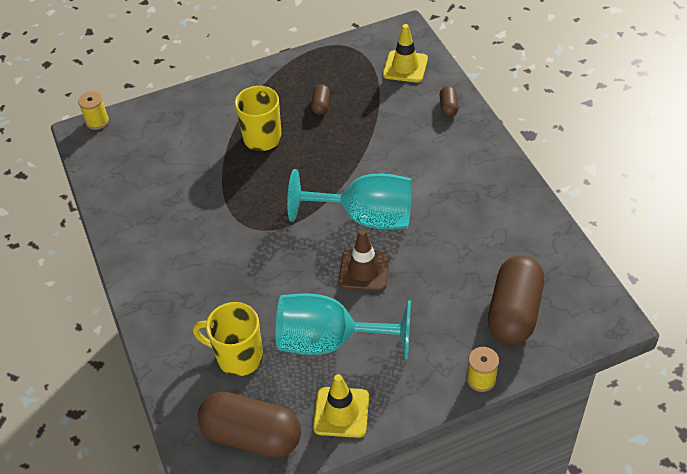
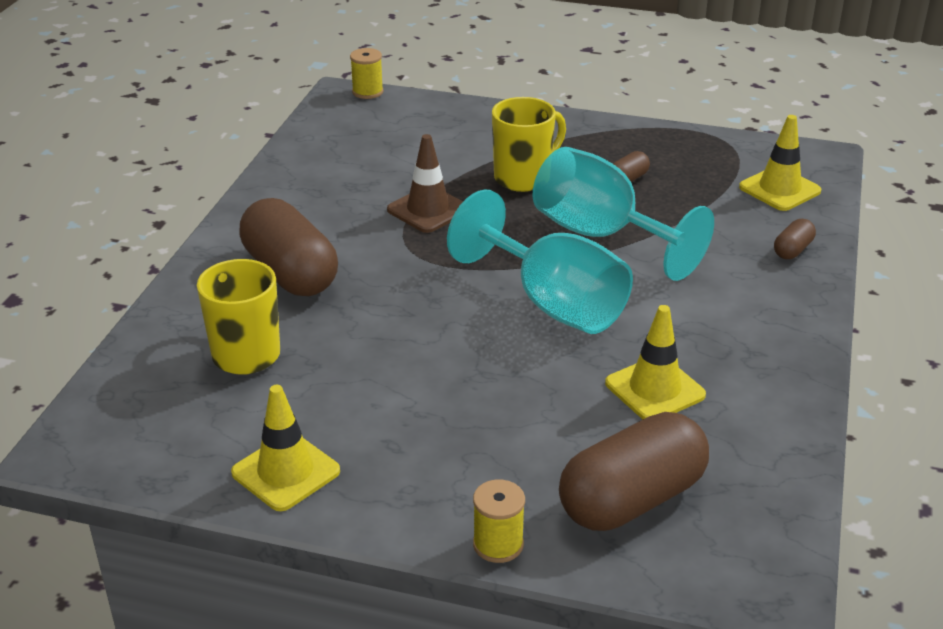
camera: 35 degrees right, 15 degrees down
brown capsule [198,392,301,458] -> brown capsule moved to [239,198,338,296]
turquoise goblet [276,293,411,360] -> turquoise goblet moved to [533,147,714,281]
brown traffic cone [339,229,389,291] -> brown traffic cone moved to [387,134,463,233]
none -> yellow traffic cone [605,305,706,419]

